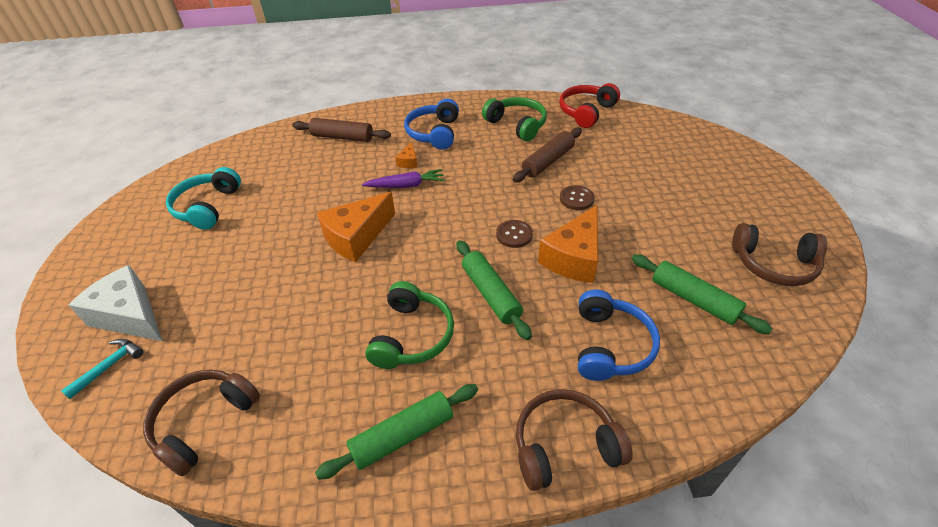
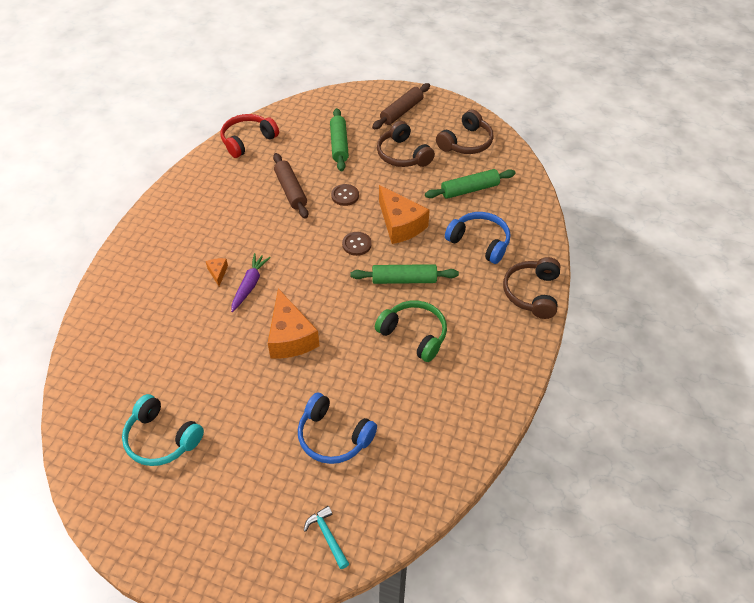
camera: 65 degrees left, 5 degrees up
white cheese [69,265,163,342] -> none
brown headphones [143,370,260,476] -> brown headphones moved to [377,121,435,167]
brown rolling pin [292,118,391,142] -> brown rolling pin moved to [372,83,430,129]
green rolling pin [315,384,478,480] -> green rolling pin moved to [330,108,349,171]
orange cheese [395,142,418,168] -> orange cheese turned 135 degrees counterclockwise [206,258,228,286]
blue headphones [404,99,459,150] -> blue headphones moved to [298,393,377,464]
green headphones [482,97,547,141] -> none
red headphones [559,83,620,128] -> red headphones turned 75 degrees clockwise [220,114,279,158]

